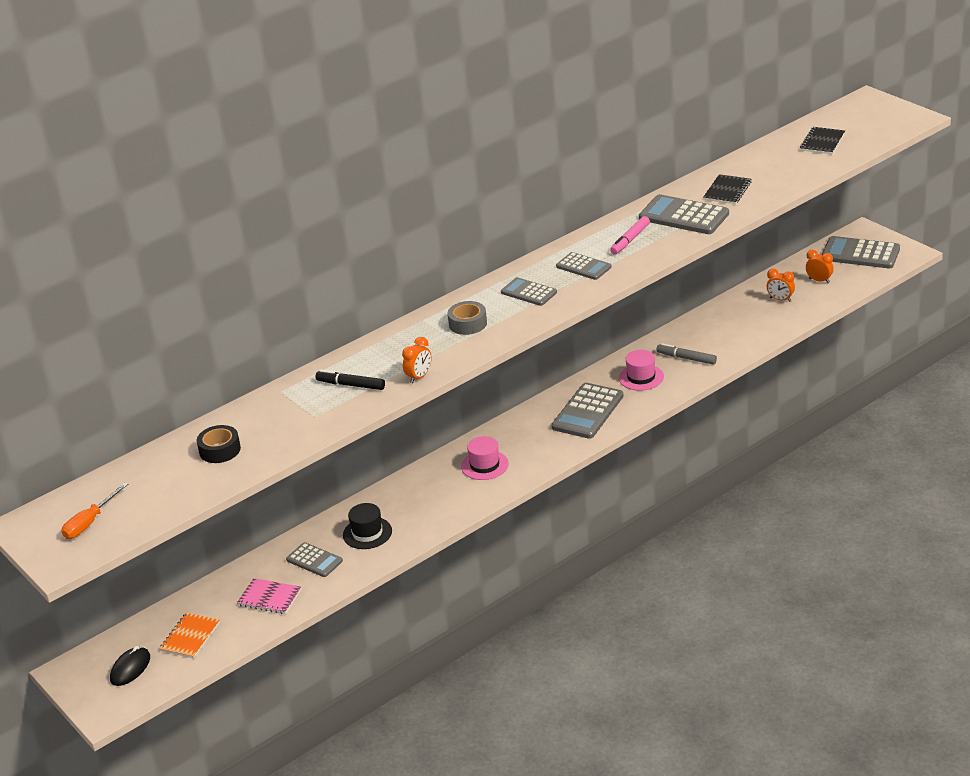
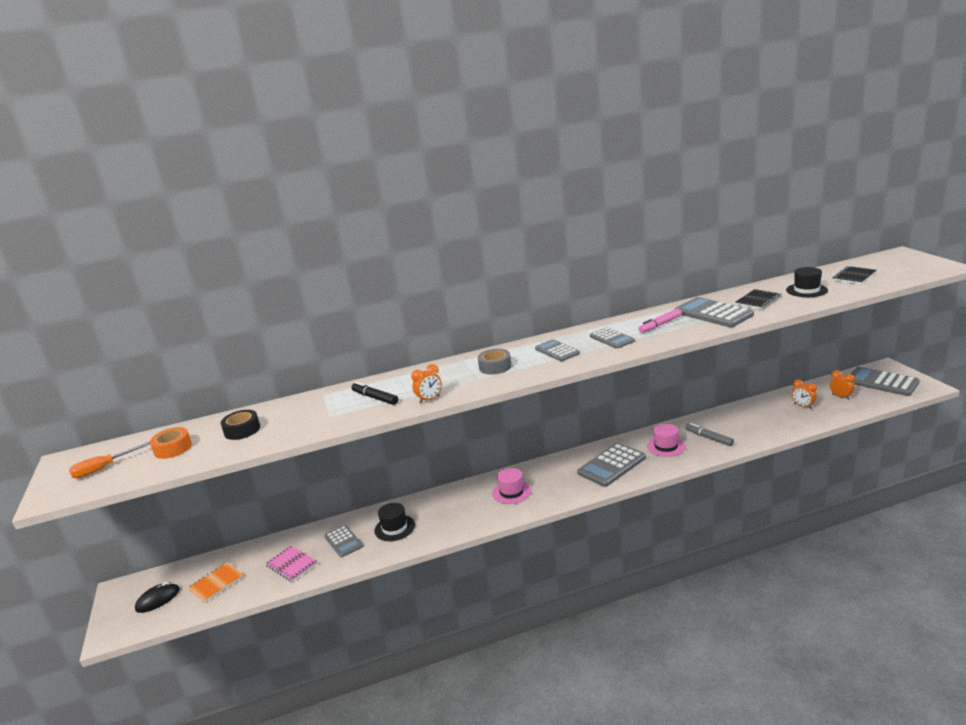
camera: 20 degrees right, 10 degrees down
none -> orange tape [150,427,192,459]
none -> black hat [786,267,828,297]

